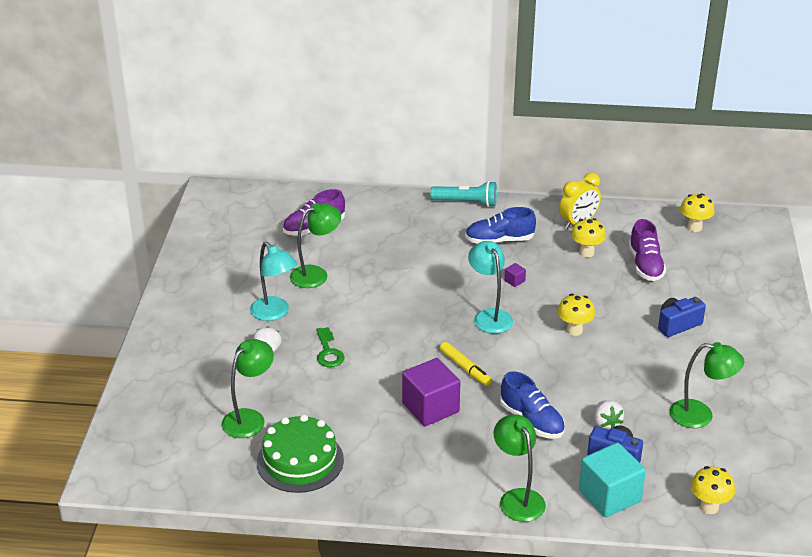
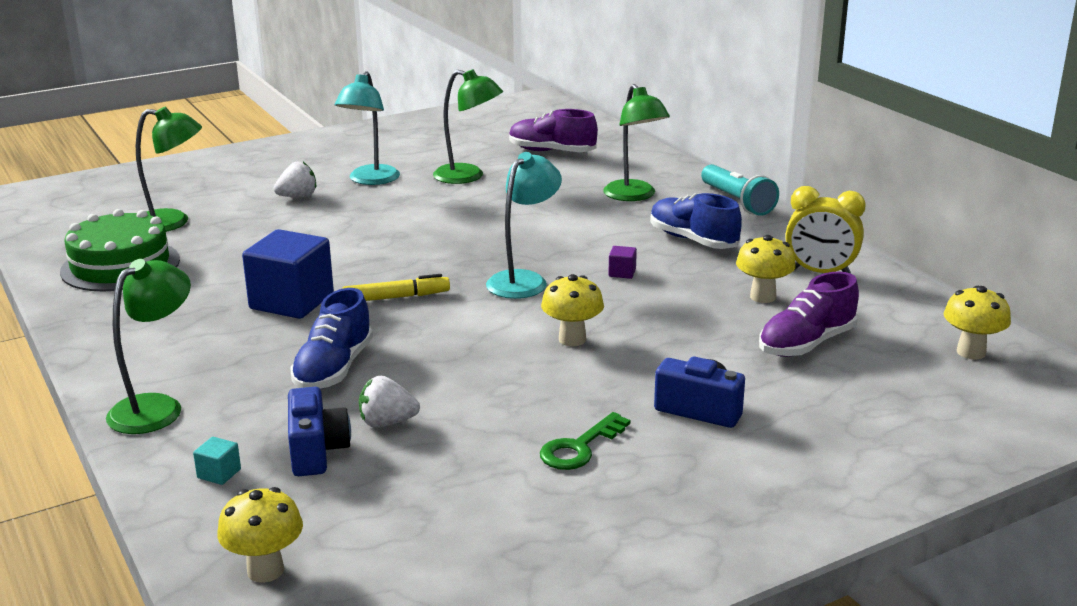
camera: 55 degrees right, 10 degrees down
green key [316,327,345,367] -> green key moved to [540,412,630,470]
purple cube [402,358,461,426] -> blue cube [242,229,334,319]
yellow marker [440,342,492,386] -> yellow marker turned 120 degrees counterclockwise [342,274,450,301]
turquoise cube [579,443,646,517] -> turquoise cube [193,437,241,485], size x0.40
white strawberry [594,400,624,430] -> white strawberry turned 45 degrees clockwise [359,376,420,428]
green lamp [670,342,744,428] -> green lamp moved to [603,84,670,201]

